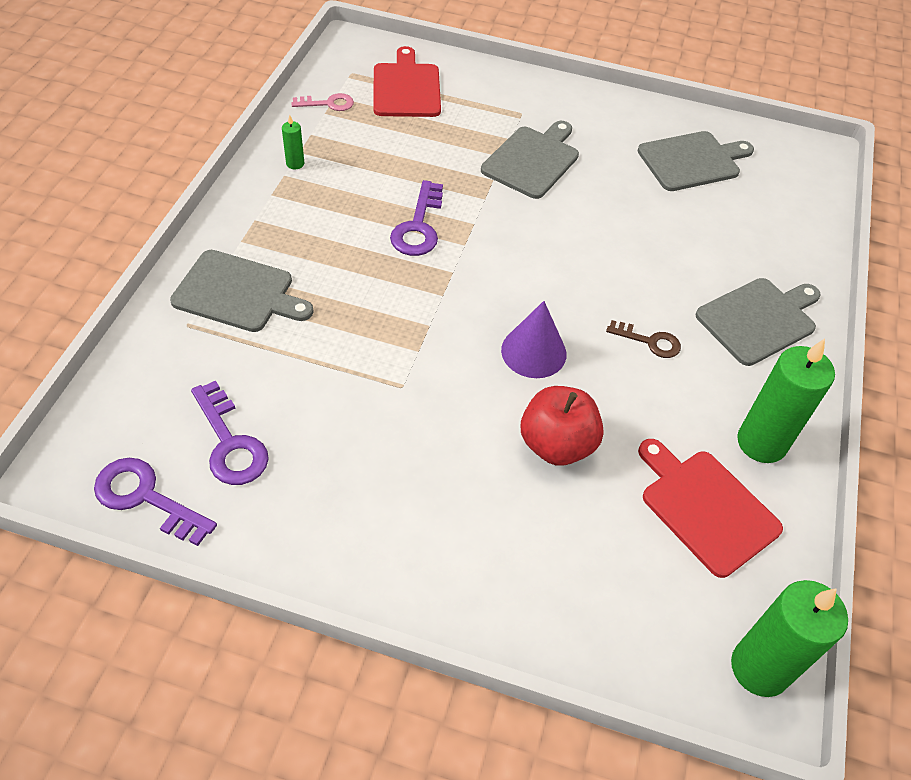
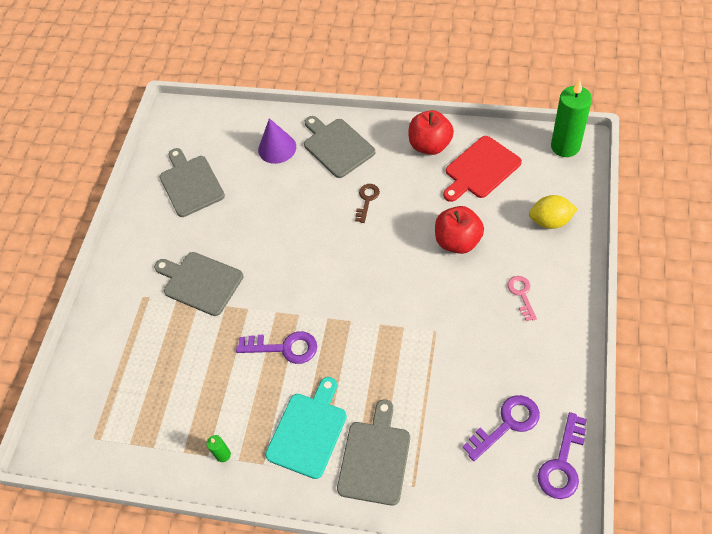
camera: 85 degrees left, 5 degrees up
pink key [291,93,354,111] -> pink key moved to [508,276,537,321]
red cutting board [373,46,441,117] -> none
purple cone [501,301,566,378] -> purple cone moved to [258,118,296,164]
green candle [737,339,835,463] -> red apple [409,110,454,155]
none -> turquoise cutting board [265,377,347,479]
none -> yellow lemon [529,195,578,229]

